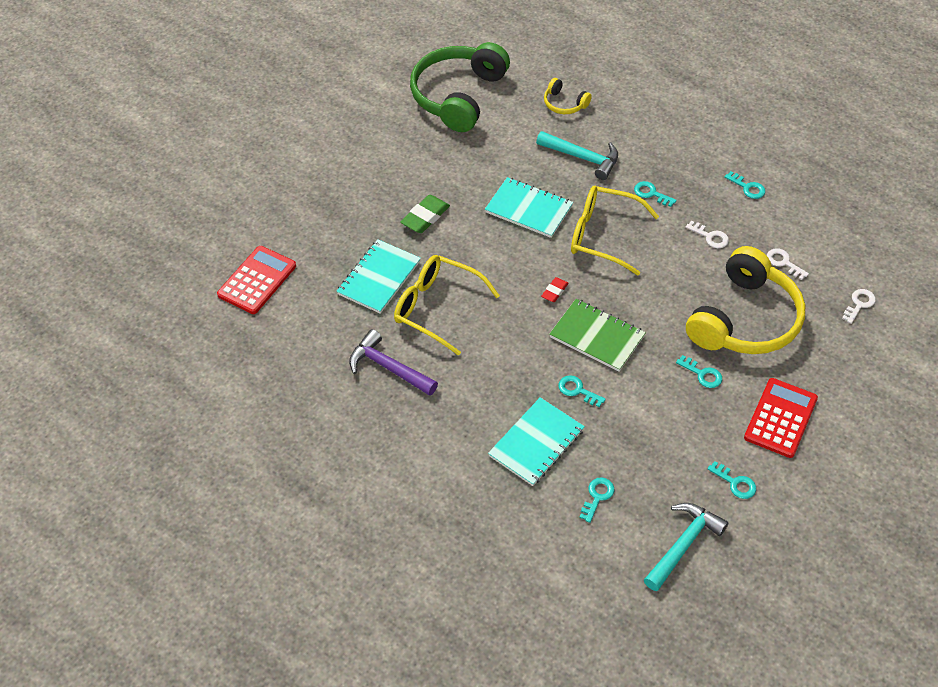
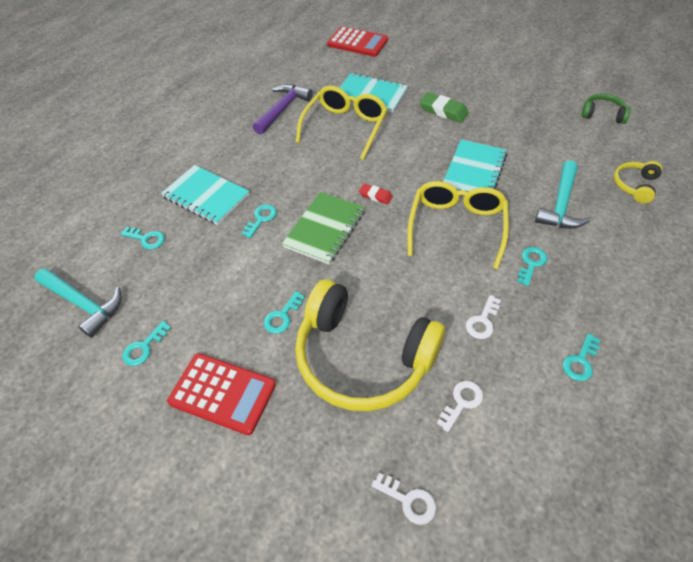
camera: 85 degrees right, 0 degrees up
green headphones [410,42,510,132] -> green headphones [581,94,631,124], size x0.44

